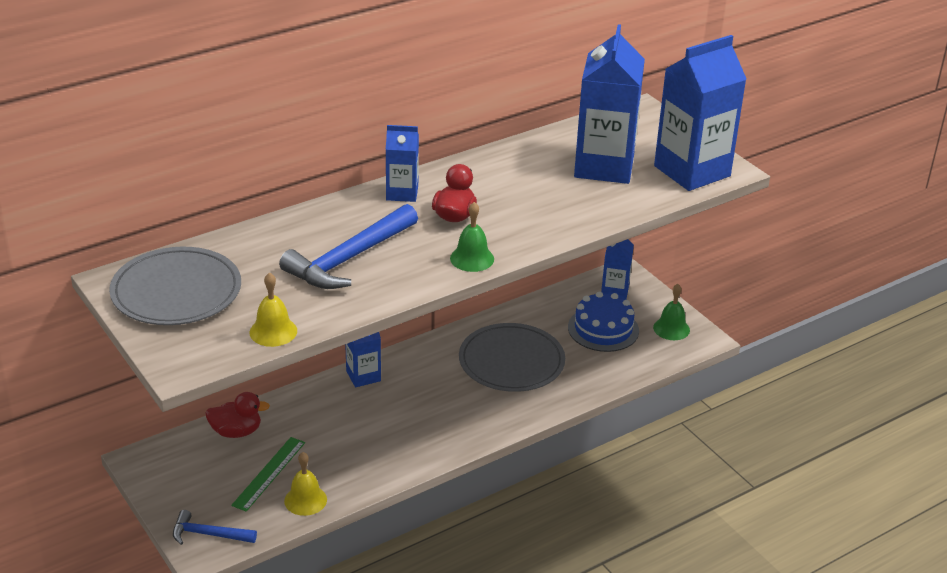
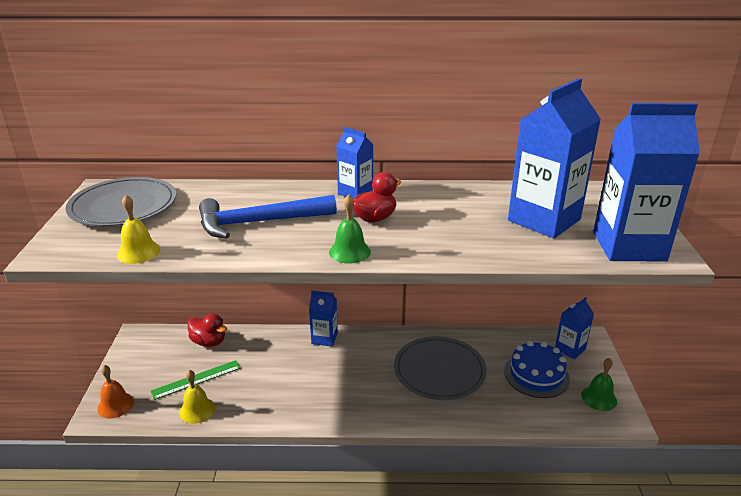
camera: 35 degrees right, 5 degrees down
blue hammer [173,510,257,545] -> orange bell [97,365,134,418]

